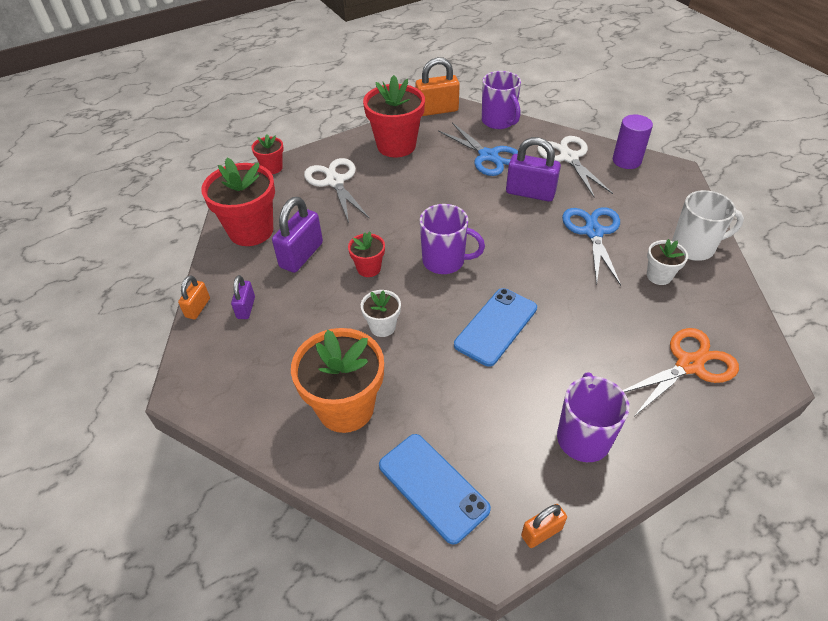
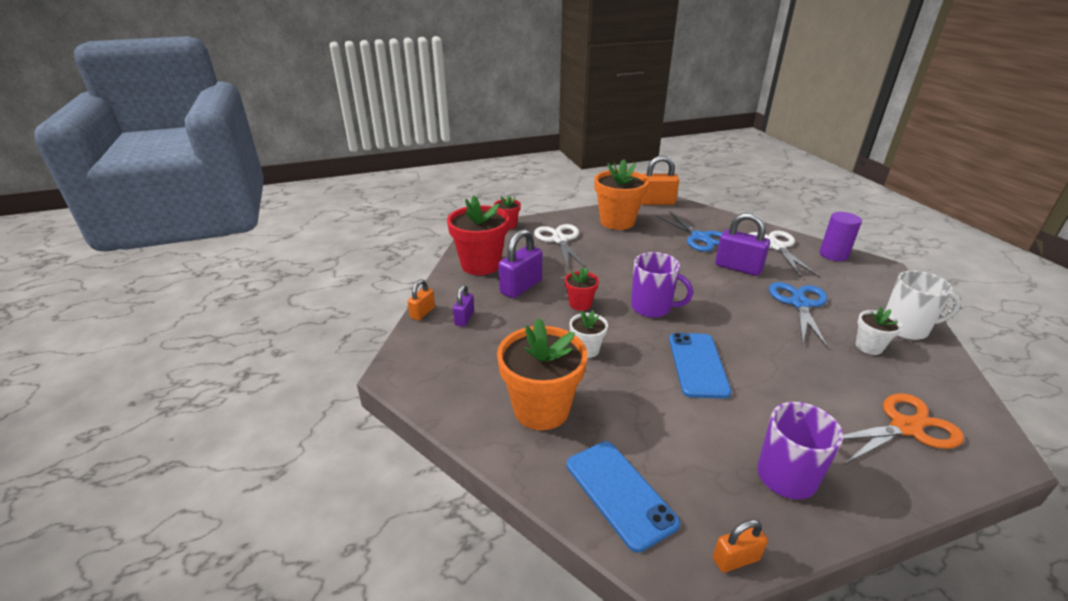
camera: 10 degrees right, 15 degrees down
red flower pot [363,75,425,157] -> orange flower pot [594,159,649,230]
blue phone [454,288,537,367] -> blue phone turned 45 degrees counterclockwise [669,333,732,399]
purple mug [482,71,521,129] -> none

